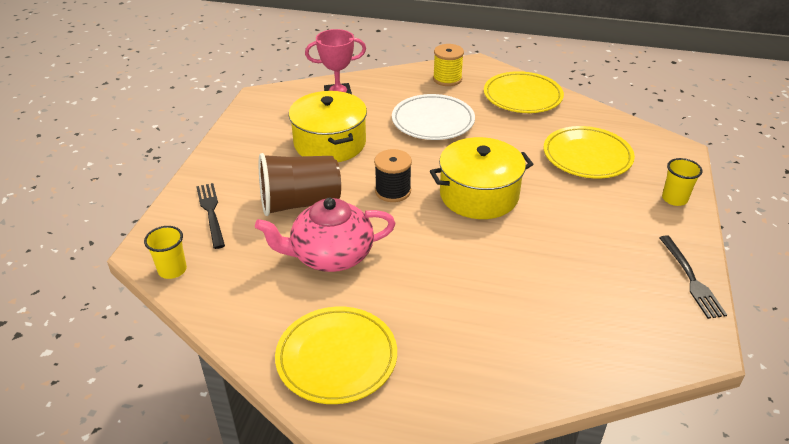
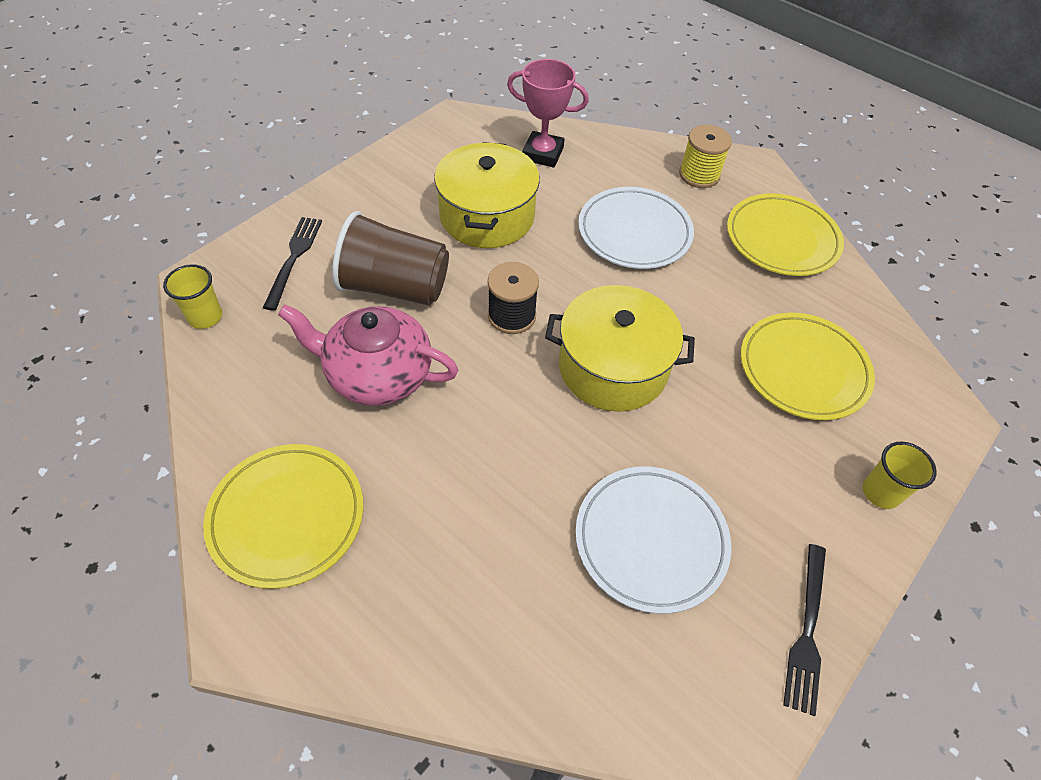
camera: 25 degrees right, 15 degrees up
none -> white plate [575,467,731,614]

